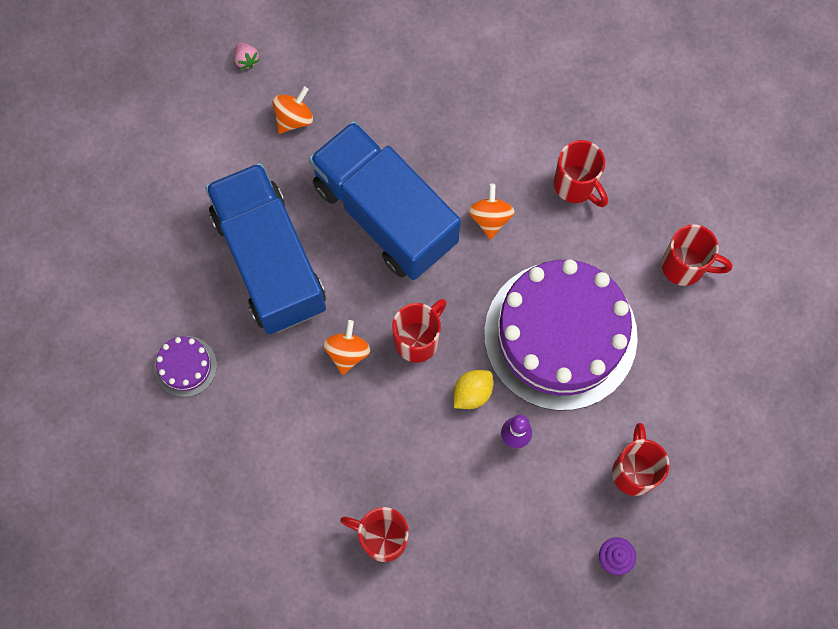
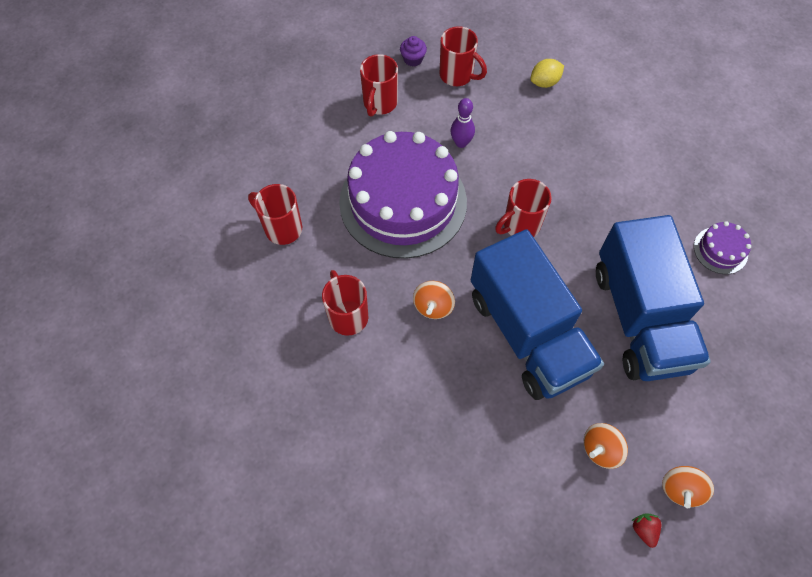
camera: 165 degrees left, 10 degrees down
pink strawberry [234,42,260,70] -> red strawberry [632,514,661,548]
orange spinning top [323,320,371,375] -> orange spinning top moved to [662,466,714,508]
red mug [340,507,409,562] -> red mug moved to [440,26,487,86]
yellow lemon [453,370,493,409] -> yellow lemon moved to [531,59,564,88]

